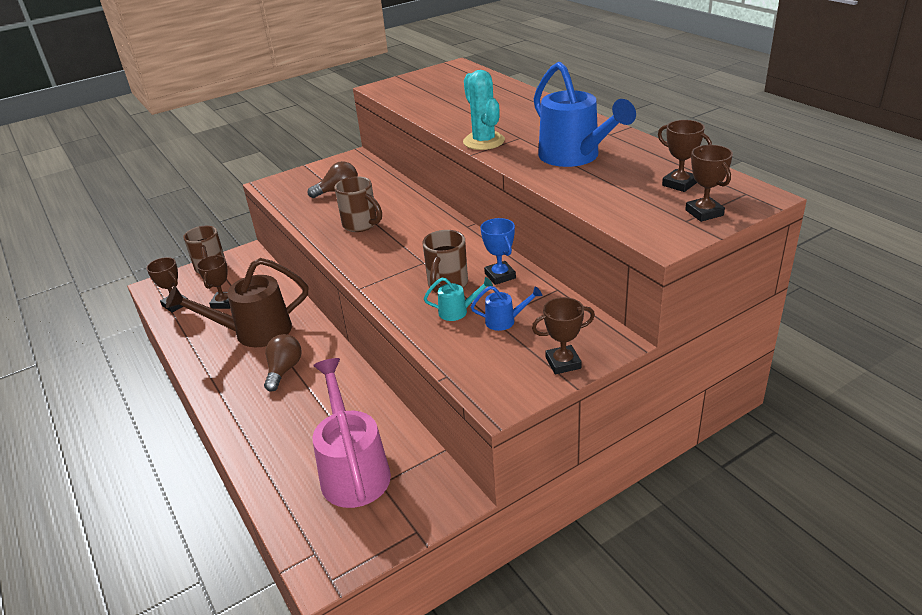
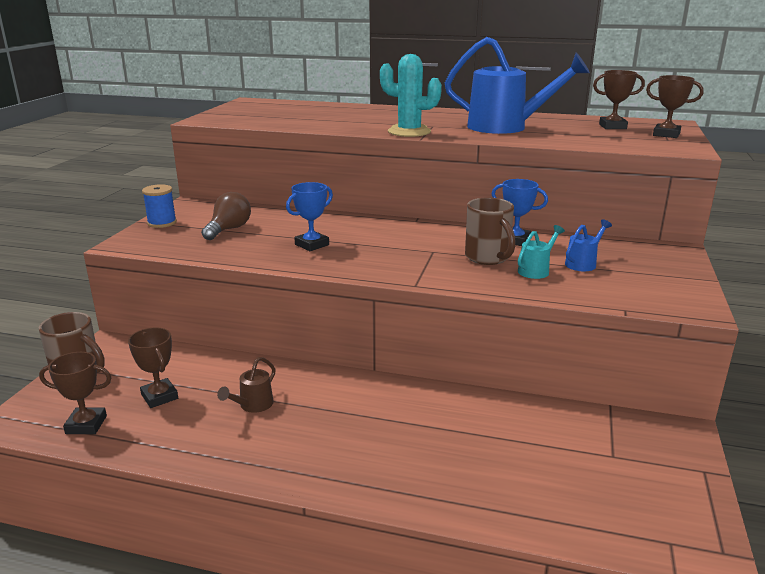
camera: 45 degrees left, 10 degrees down
brown watering can [166,258,308,347] -> brown watering can [217,357,276,413], size x0.44
brown light bulb [264,334,301,392] -> none
pink watering can [313,358,391,508] -> none
brown mug [335,176,382,232] -> blue trophy [286,182,333,251]
brown trophy [532,297,595,374] -> none
none -> blue spool [142,184,177,228]

